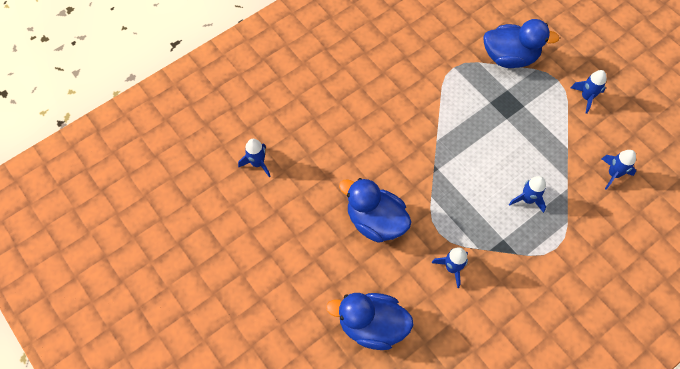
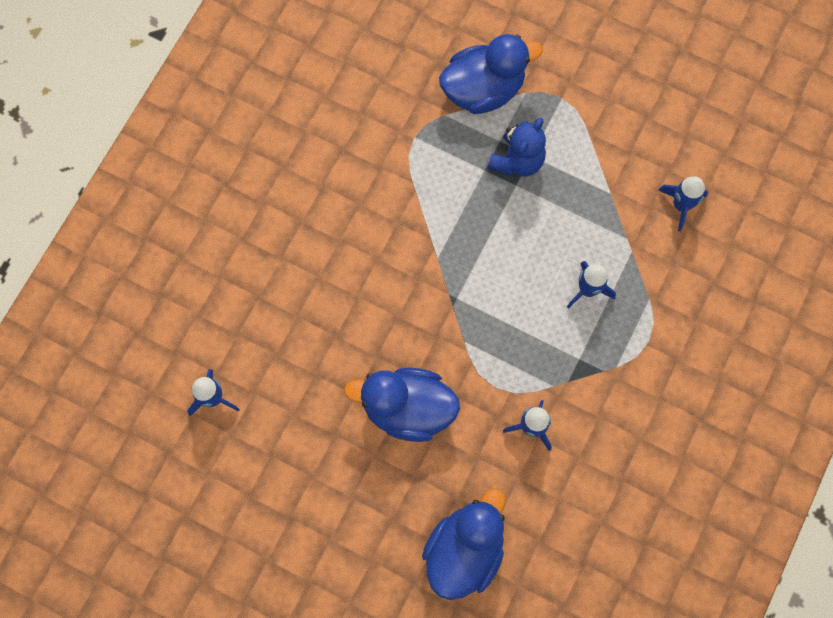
camera: 25 degrees left, 10 degrees up
blue duck [326,293,414,350] -> blue duck turned 135 degrees clockwise [422,488,506,600]
blue rocket [571,70,606,114] -> none
none -> blue teddy bear [487,118,546,176]

